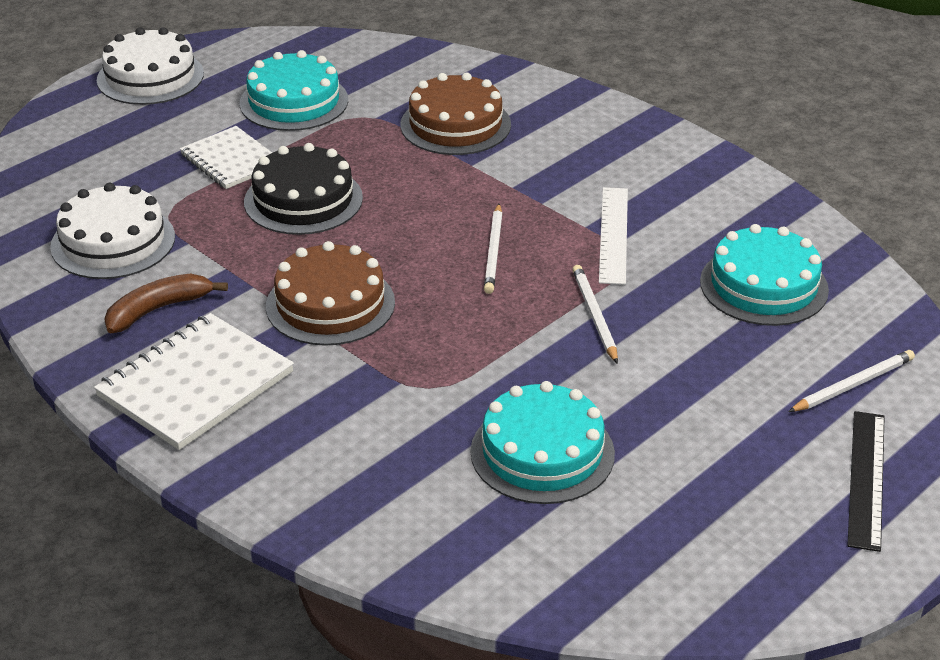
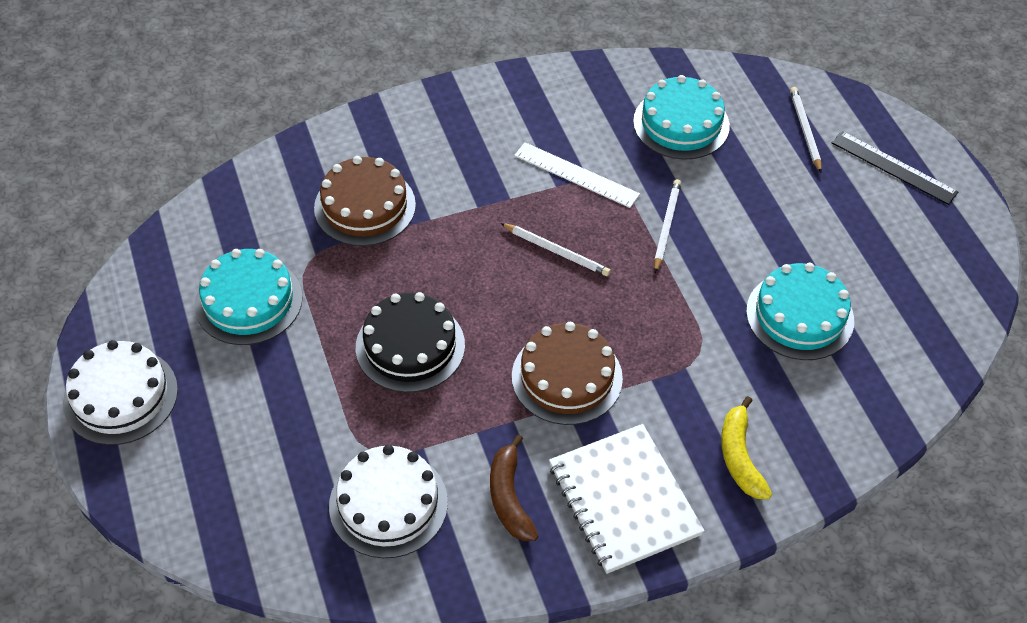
camera: 65 degrees left, 15 degrees up
white notebook [180,126,272,189] -> none
white pencil [572,265,618,364] -> white pencil turned 90 degrees clockwise [654,179,681,273]
none -> yellow banana [721,396,772,499]

